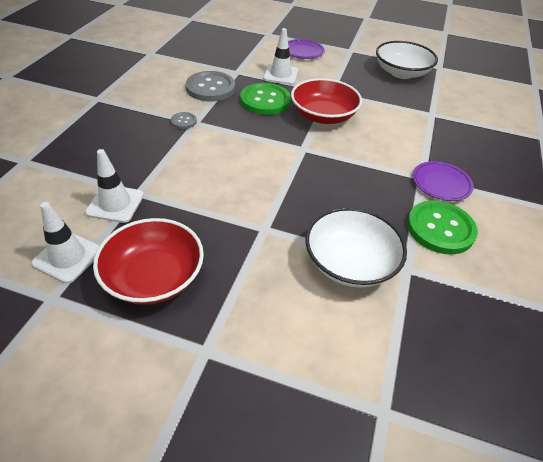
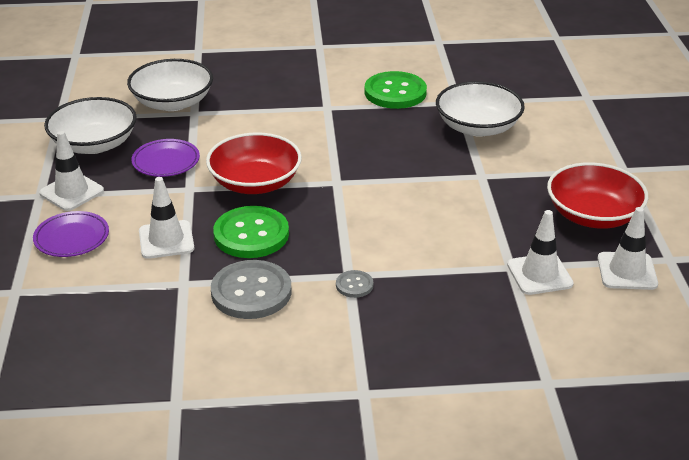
camera: 110 degrees left, 10 degrees down
purple plate [413,161,474,201] -> purple plate moved to [131,139,200,177]
none -> white traffic cone [39,131,104,211]
none -> white bowl [127,59,213,111]

